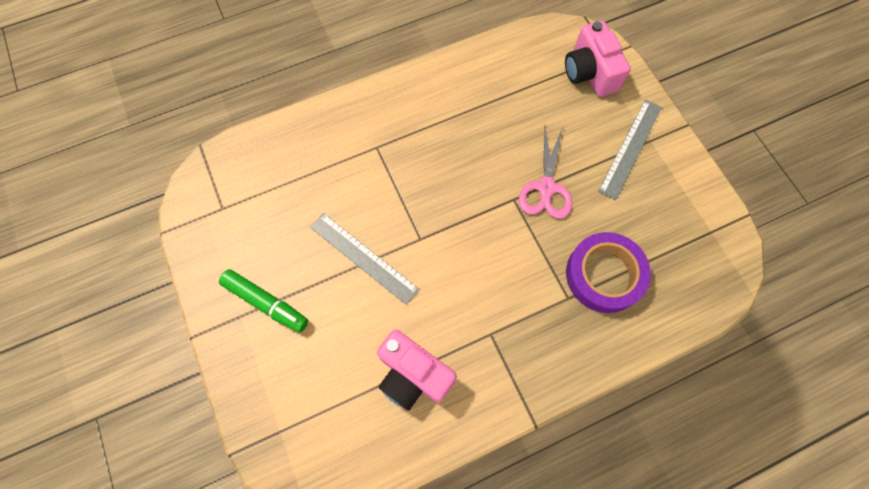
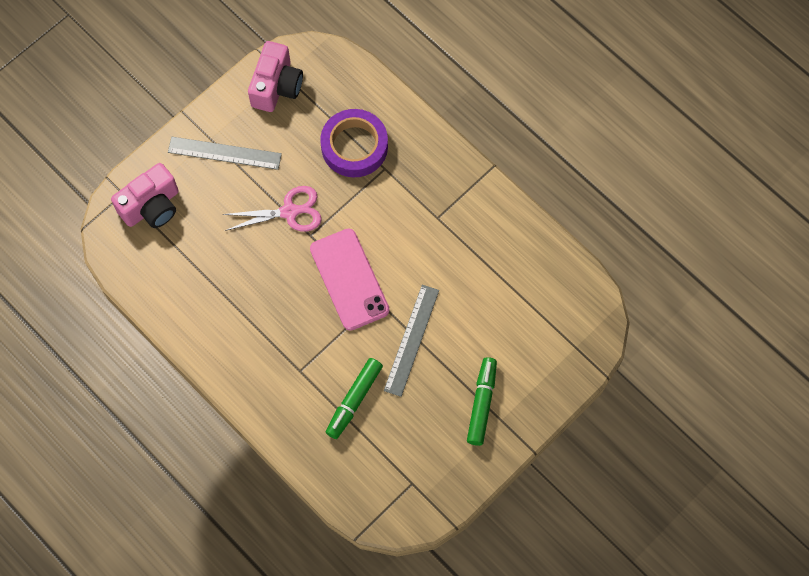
camera: 110 degrees left, 0 degrees up
pink camera [377,330,457,411] -> pink camera moved to [248,41,303,112]
none -> pink phone [310,229,390,331]
none -> green marker [326,358,383,439]

